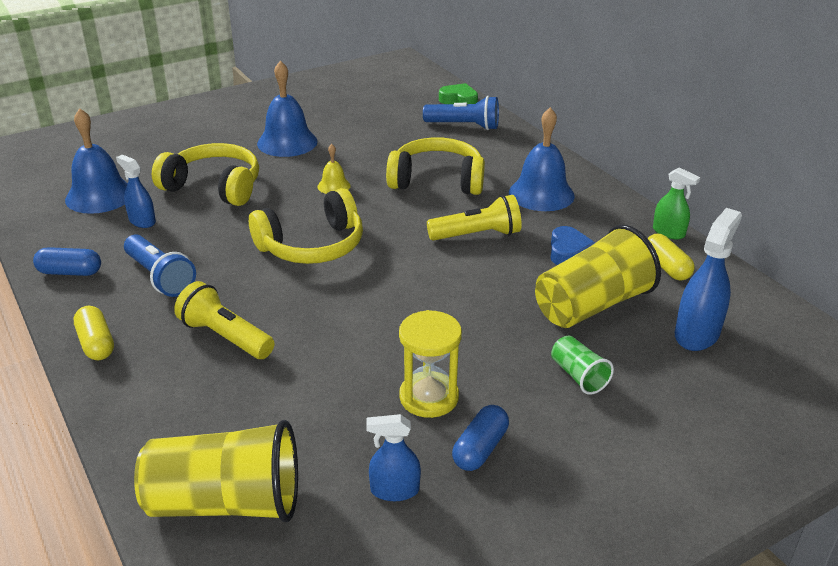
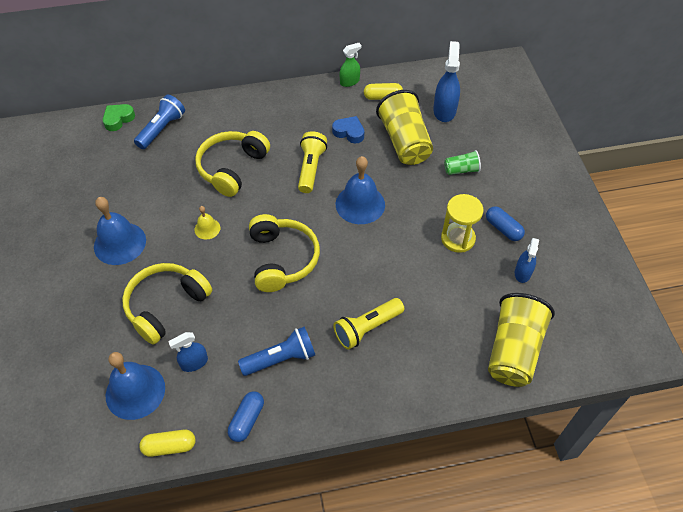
camera: 70 degrees left, 20 degrees up
yellow capsule [74,306,114,360] -> yellow capsule moved to [139,430,195,457]
blue bell [509,107,575,211] -> blue bell moved to [336,156,385,224]
blue spray bottle [675,208,742,351] -> blue spray bottle turned 45 degrees clockwise [433,41,460,122]

